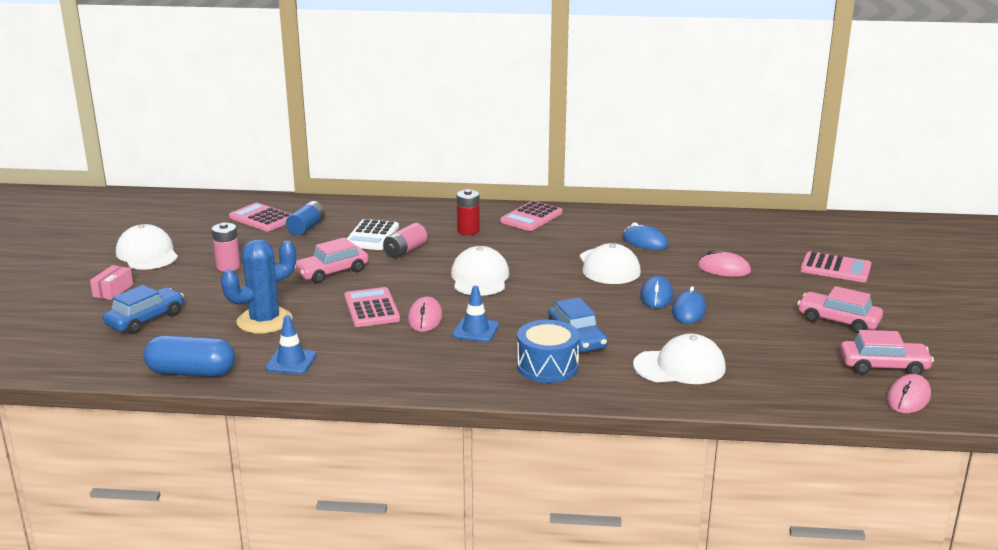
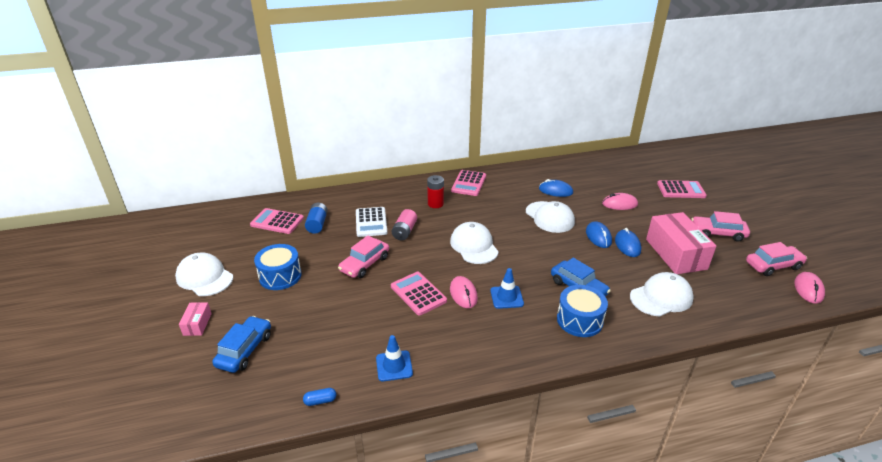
camera: 20 degrees left, 10 degrees up
blue capsule [144,335,235,377] -> blue capsule [303,388,336,406], size x0.42
pink battery [212,223,241,271] -> blue drum [254,244,302,290]
blue cactus [221,239,296,334] -> none
none -> pink box [646,212,716,274]

